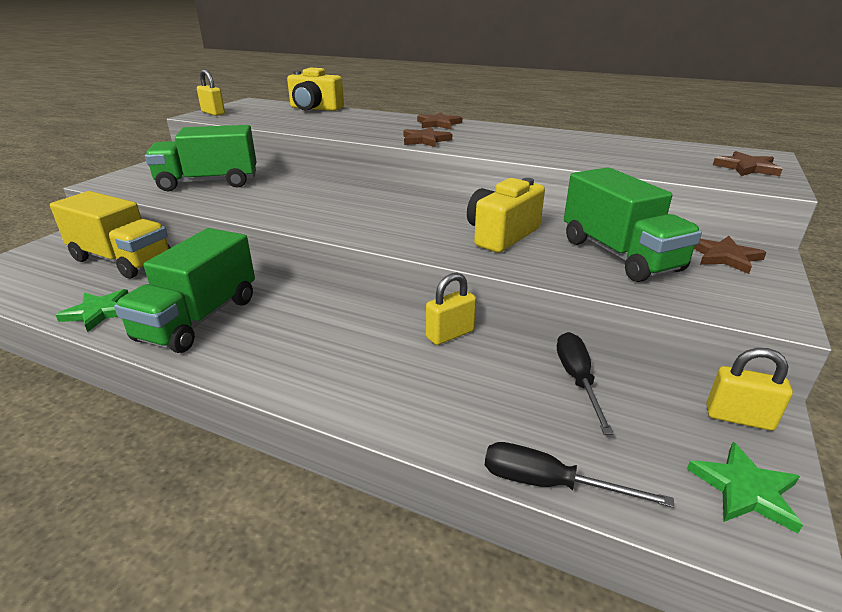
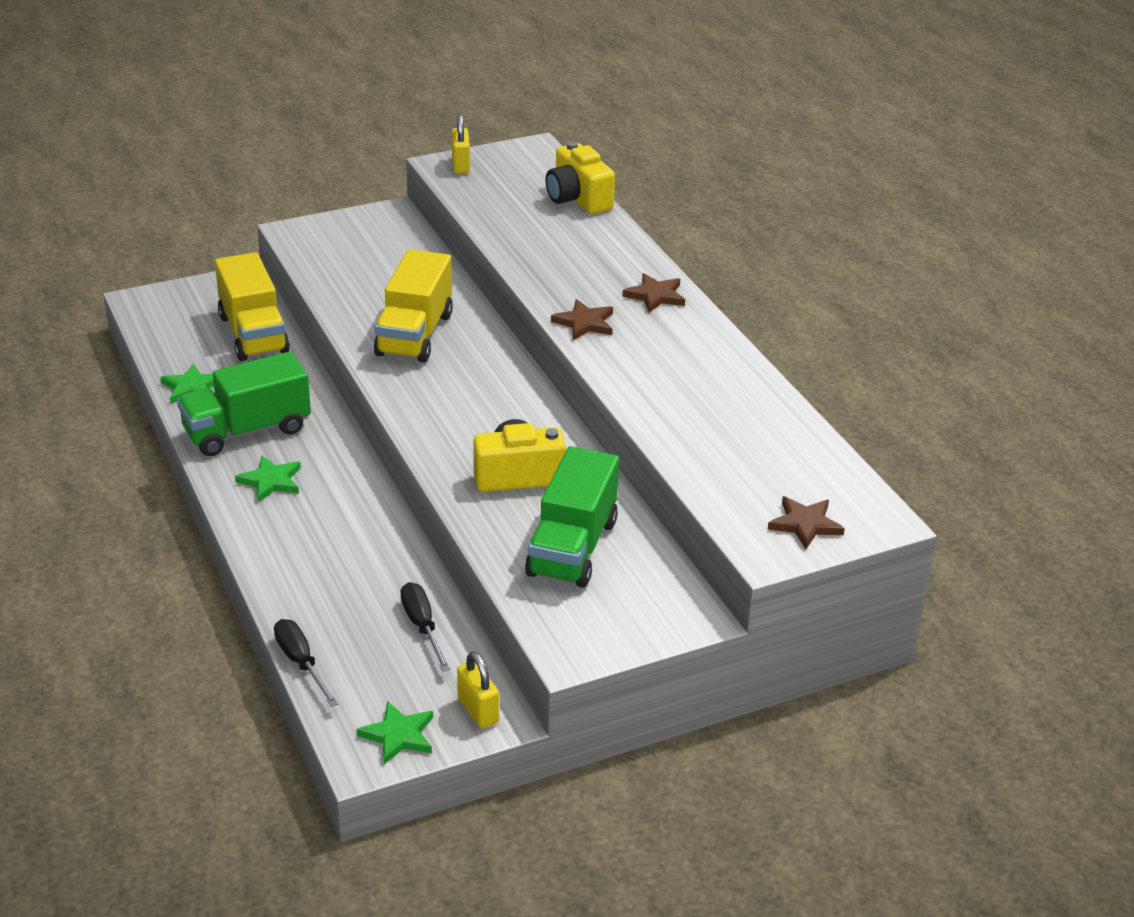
camera: 40 degrees right, 5 degrees up
green truck [145,125,256,191] -> none
yellow padlock [426,272,476,345] -> none
black screwdriver [557,332,614,435] -> black screwdriver turned 60 degrees counterclockwise [401,582,450,671]
brown star [694,236,767,274] -> none
none -> green star [235,456,301,502]
none -> yellow truck [374,249,453,363]

